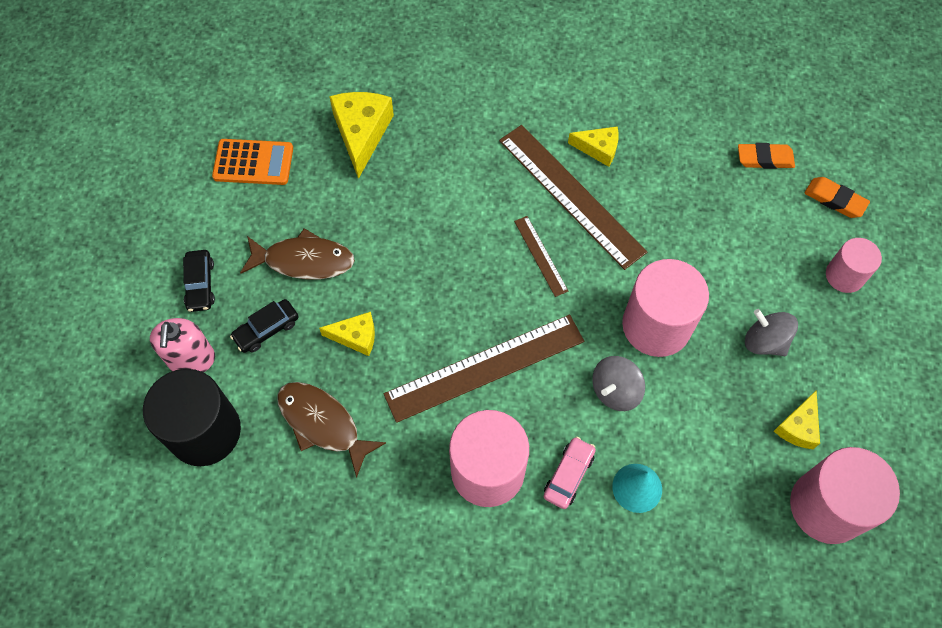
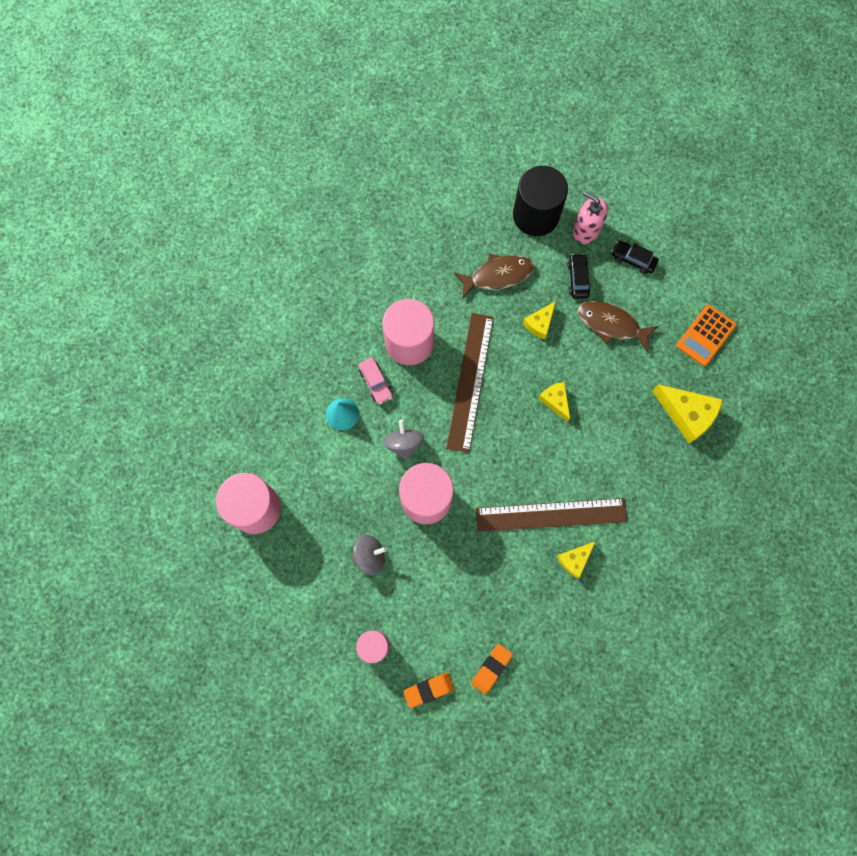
camera: 125 degrees right, 10 degrees up
brown fish [240,228,355,279] -> brown fish turned 75 degrees clockwise [578,301,658,352]
brown ruler [514,216,568,297] -> none
yellow cheese [774,391,820,449] -> yellow cheese moved to [538,382,570,422]

